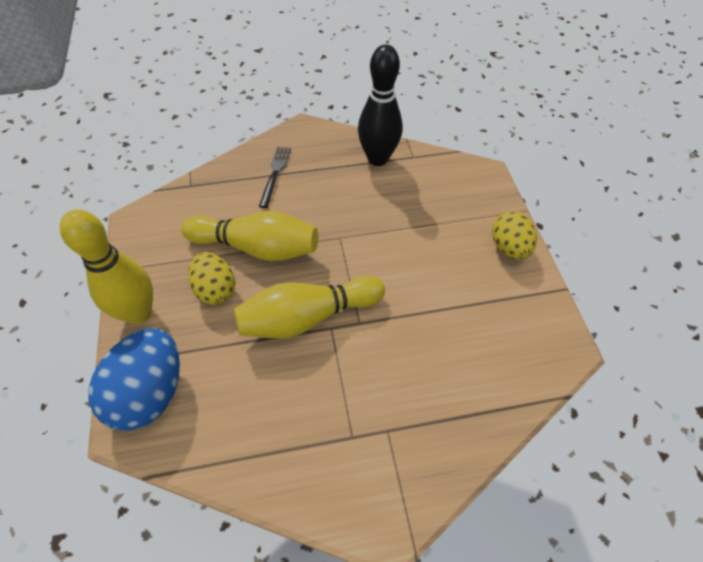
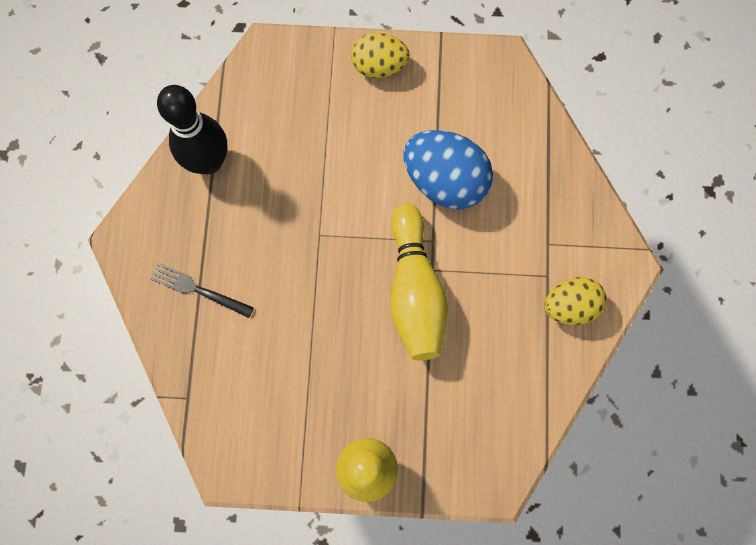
camera: 75 degrees left, 20 degrees up
blue egg [89,328,180,431] -> blue egg moved to [403,130,493,209]
yellow bowling pin [181,211,318,261] -> none
yellow egg [188,252,235,305] -> yellow egg moved to [544,277,607,325]

